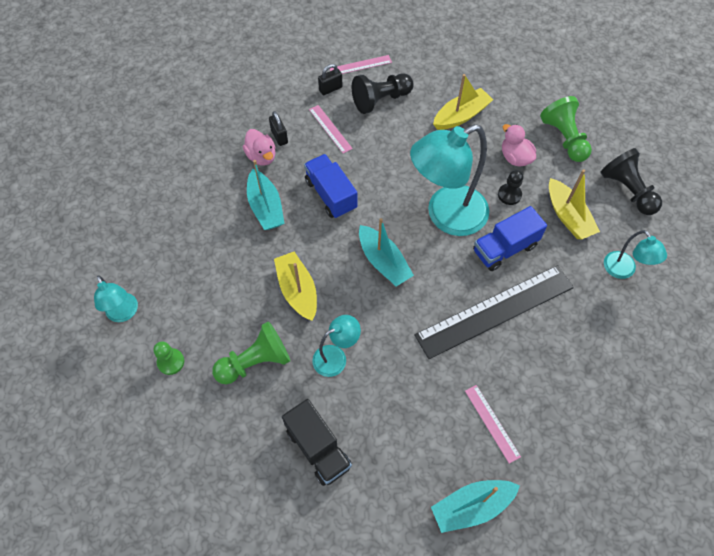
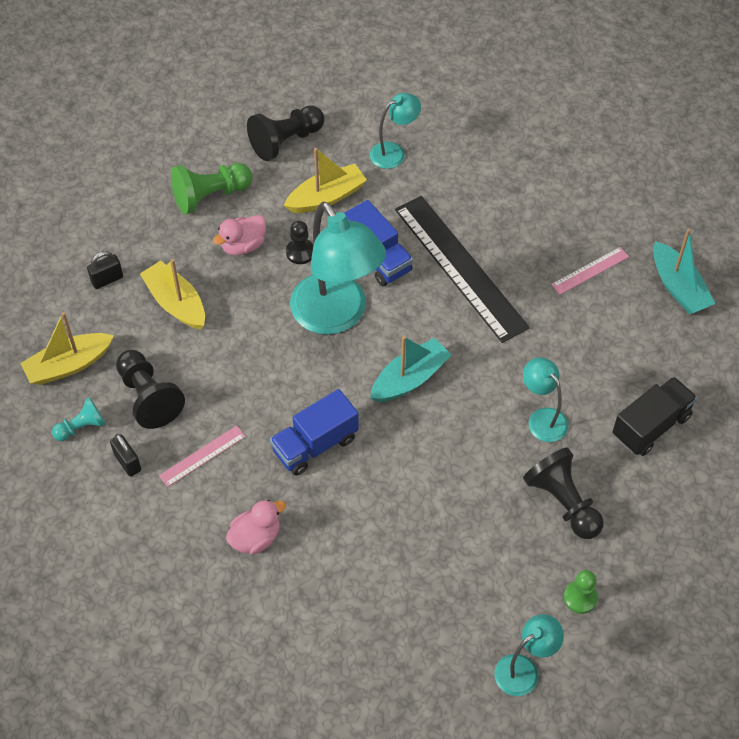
camera: 95 degrees left, 5 degrees down
green pawn [212,321,290,384] -> black pawn [523,447,604,539]
turquoise boat [247,160,285,230] -> none
black padlock [269,111,288,146] -> black padlock moved to [87,251,123,289]
yellow boat [274,252,317,321] -> yellow boat moved to [20,312,114,385]
pink ruler [330,55,392,74] -> turquoise pawn [52,397,106,441]

